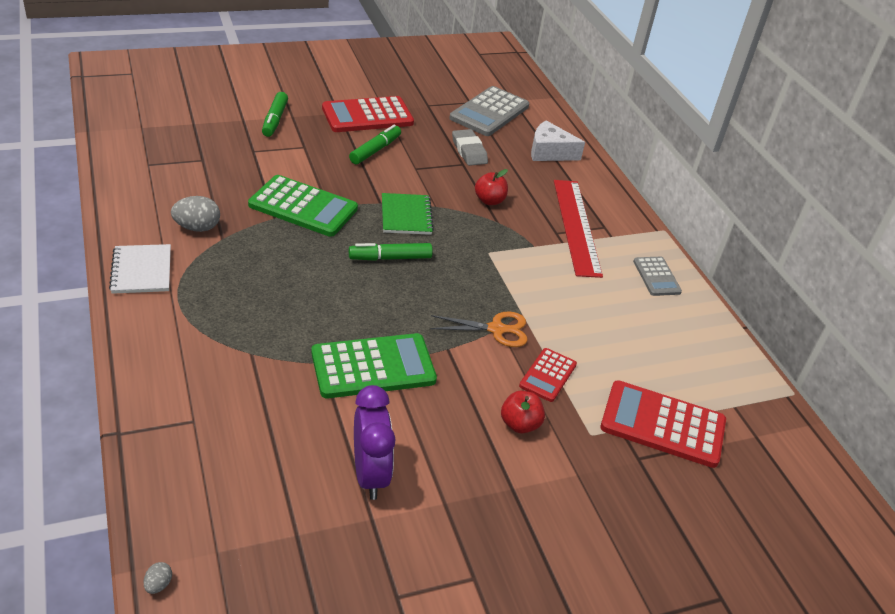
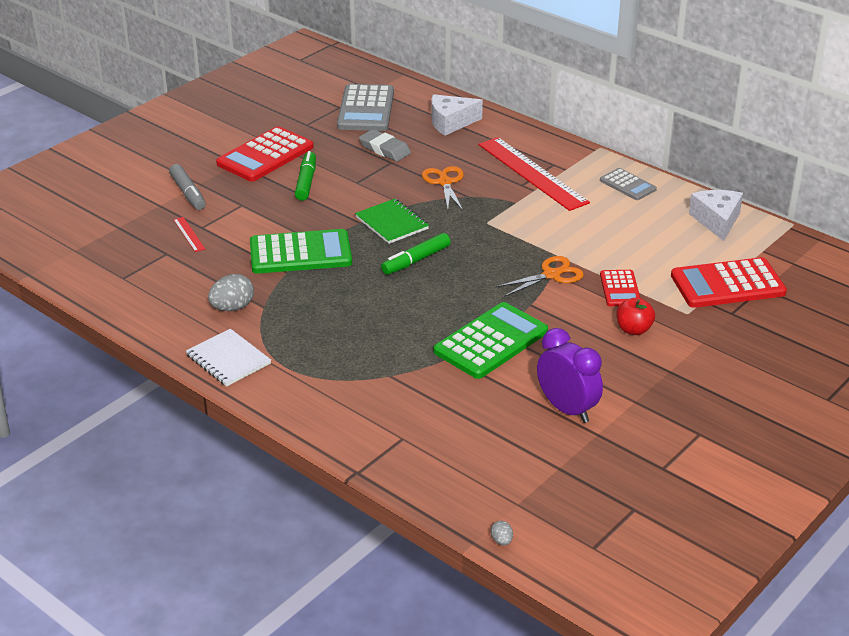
camera: 25 degrees left, 5 degrees down
green marker [262,92,288,137] -> grey marker [169,164,206,210]
red apple [475,169,508,205] -> orange scissors [422,166,464,211]
none -> red ruler [173,217,205,252]
none -> white cheese [689,190,743,241]

